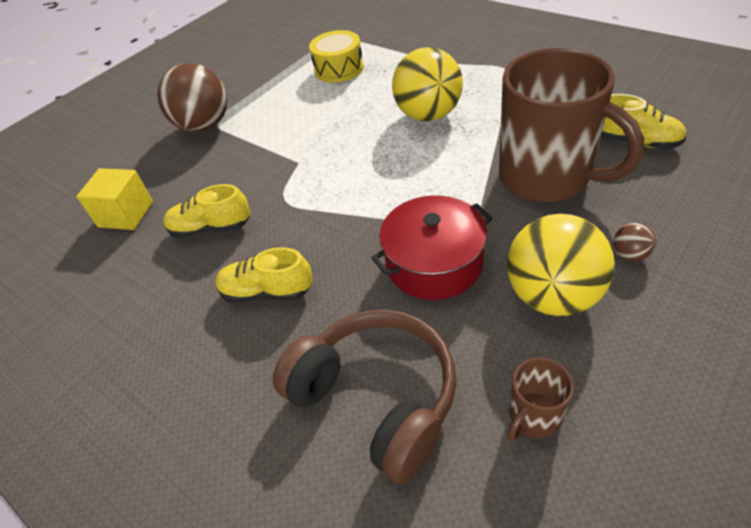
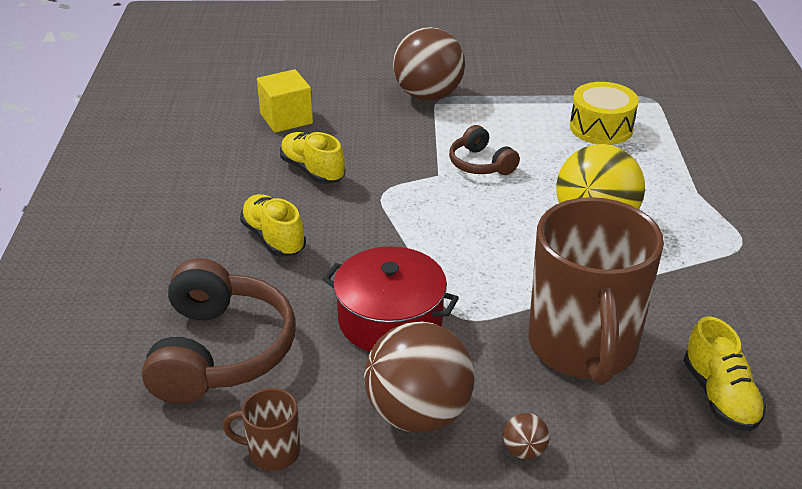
camera: 45 degrees right, 10 degrees down
yellow ball [507,214,615,316] -> brown ball [364,321,475,433]
none -> brown headphones [449,125,520,175]

